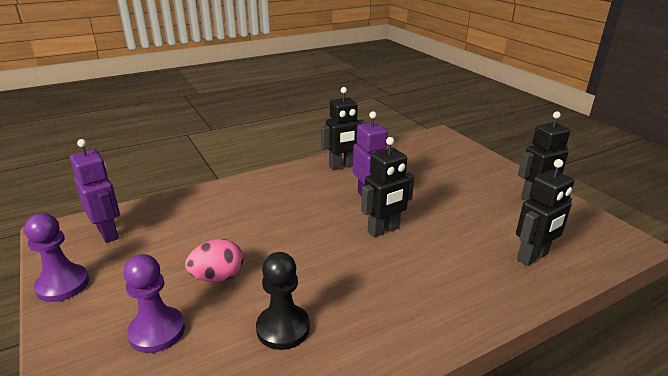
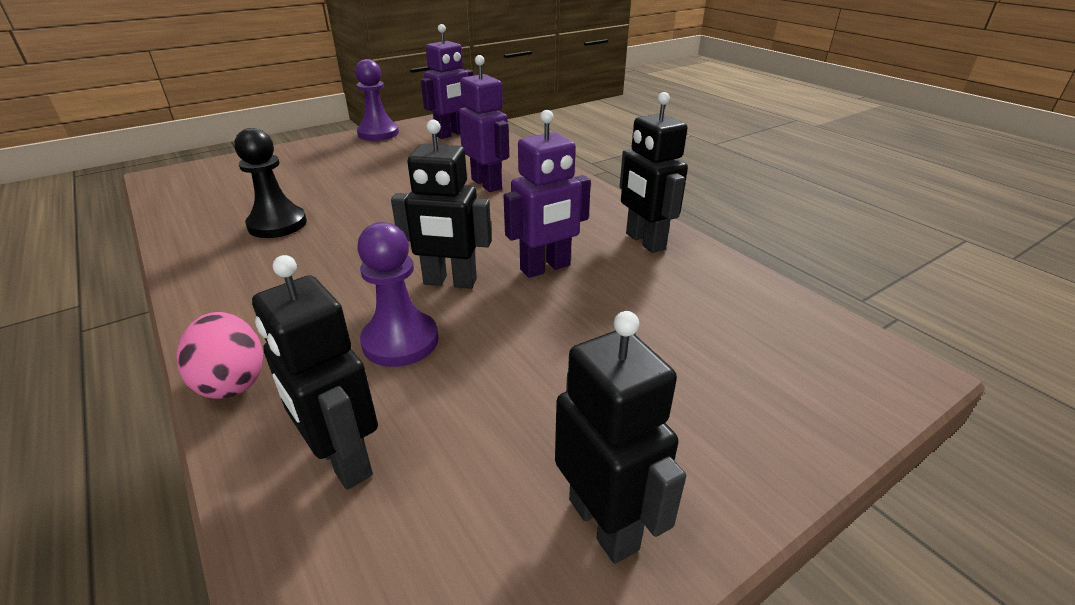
camera: 85 degrees right, 5 degrees up
purple pawn [123,254,185,353] -> purple pawn moved to [357,222,438,367]
pink egg [185,239,243,282] -> pink egg moved to [176,312,263,399]
black robot [361,137,415,237] -> black robot turned 45 degrees counterclockwise [391,120,492,289]
none -> purple robot [459,55,509,192]

